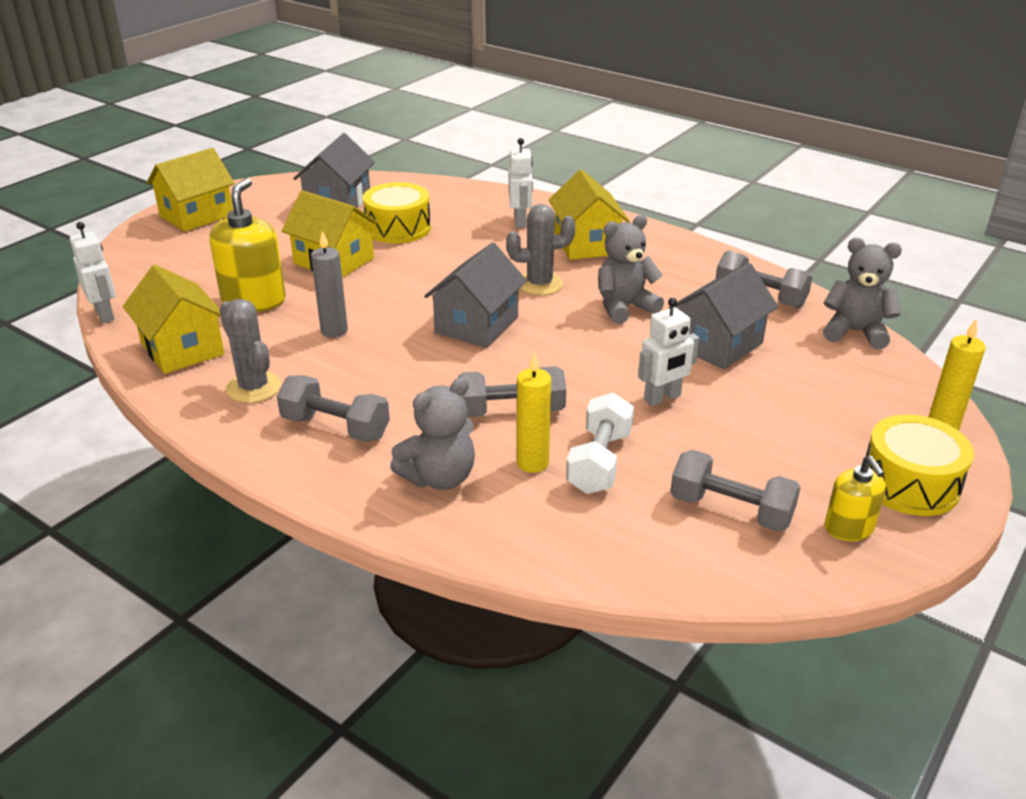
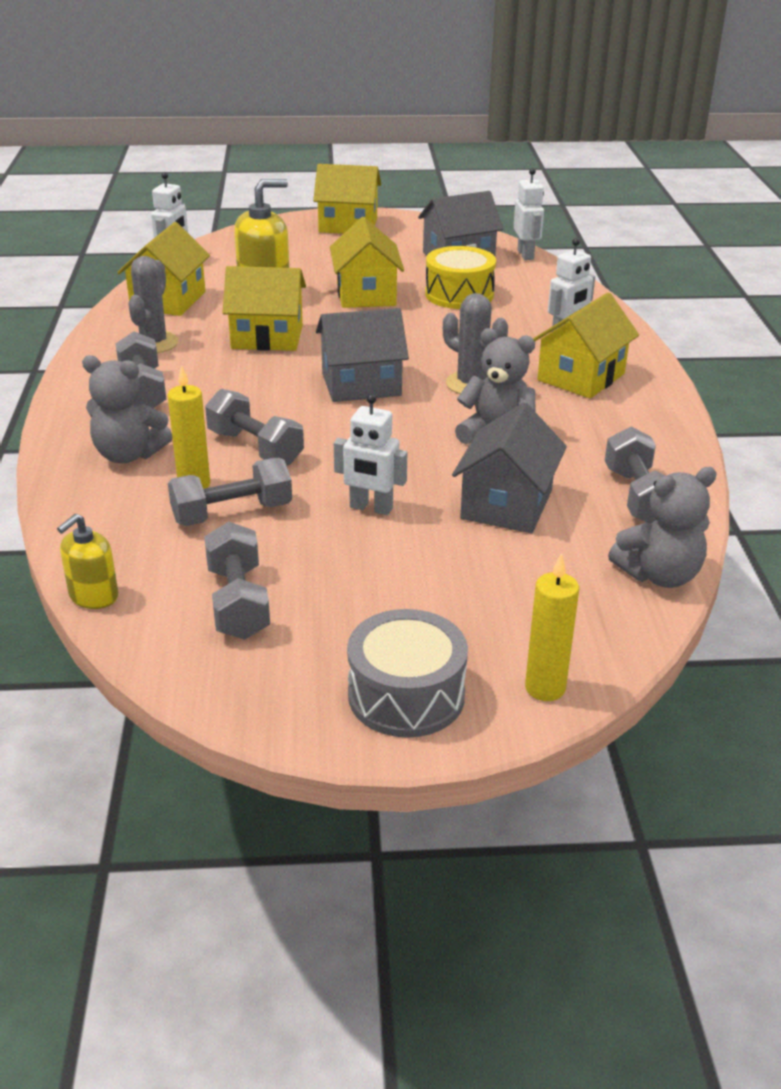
camera: 50 degrees right, 0 degrees up
grey candle [311,231,348,338] -> yellow house [222,266,306,351]
white dumbbell [566,393,634,494] -> grey dumbbell [168,458,292,526]
grey house [669,263,778,370] -> grey house turned 75 degrees counterclockwise [452,402,567,533]
grey teddy bear [823,238,902,349] -> grey teddy bear turned 90 degrees clockwise [608,467,717,588]
yellow soap dispenser [825,456,886,541] -> yellow soap dispenser moved to [57,514,118,609]
yellow drum [866,415,974,516] -> grey drum [347,609,468,738]
none -> white robot [513,168,544,260]

